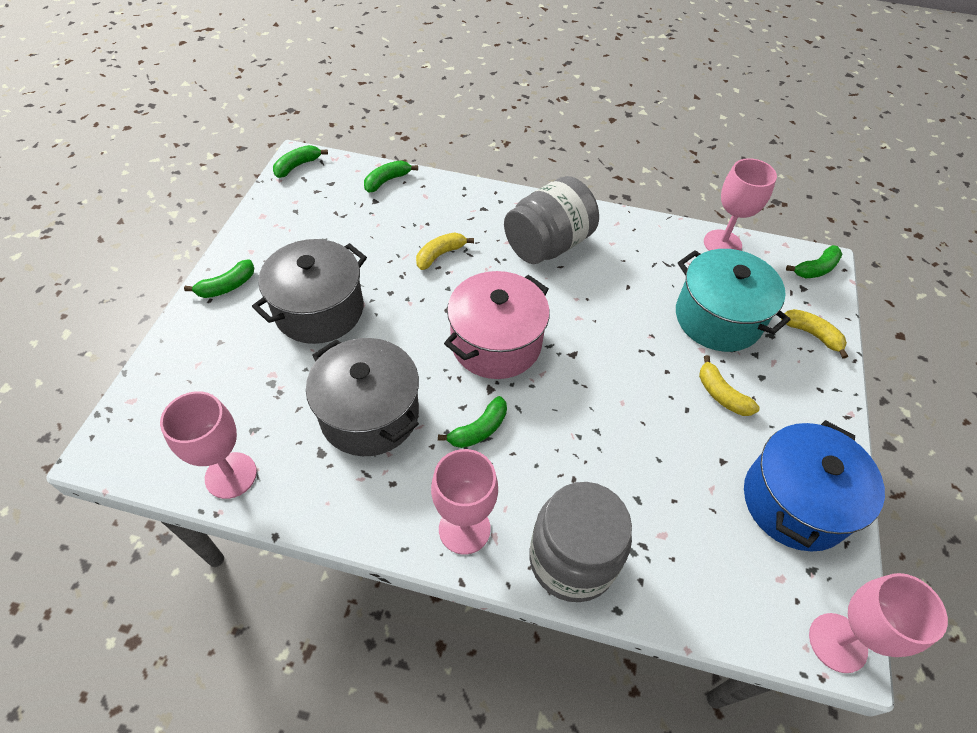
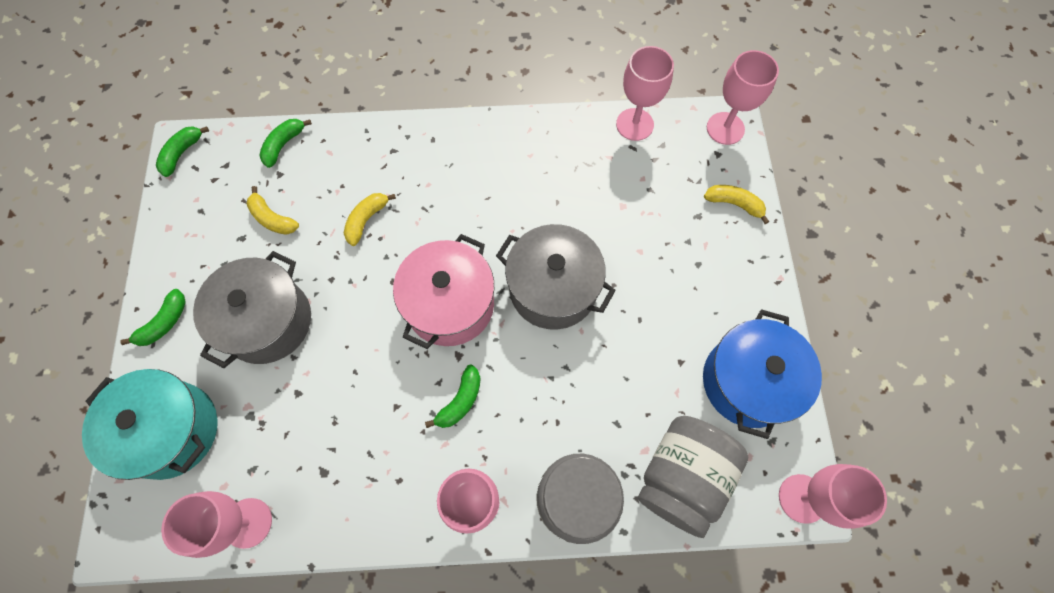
camera: 15 degrees left, 15 degrees up
grey pot [306,338,419,456] -> grey pot moved to [496,224,616,330]
grey jar [504,176,599,264] -> grey jar moved to [638,416,748,538]
turquoise pot [676,249,790,352] -> turquoise pot moved to [82,369,218,480]
yellow banana [699,355,760,416] -> yellow banana moved to [246,186,299,235]
green banana [786,245,842,278] -> pink goblet [707,50,779,145]

